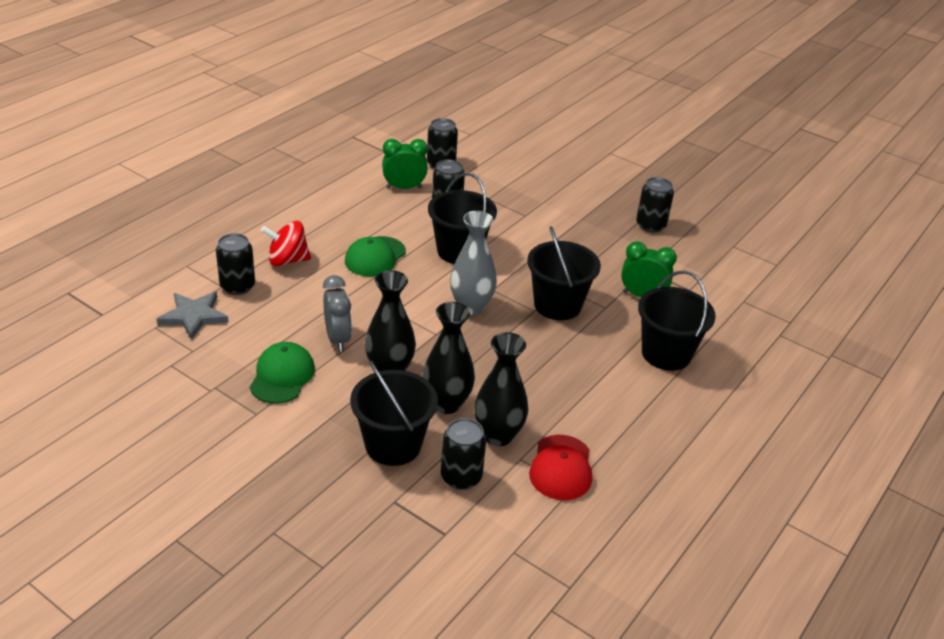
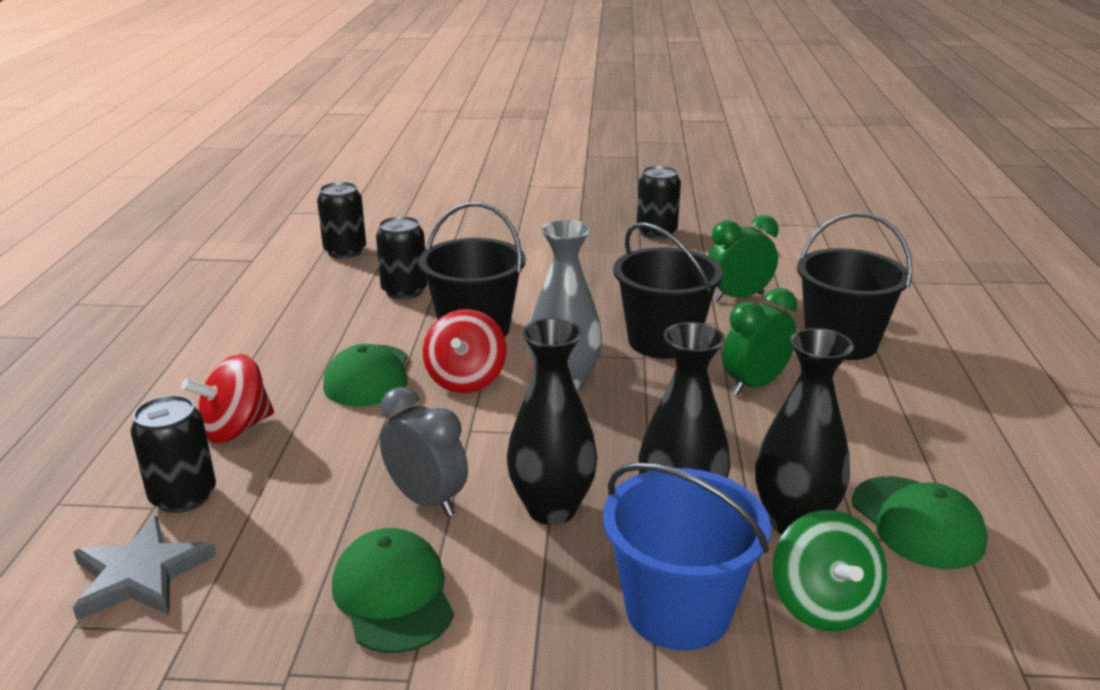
camera: 30 degrees left, 10 degrees down
black bucket [350,361,438,466] -> blue bucket [603,463,771,650]
green clock [382,139,428,189] -> green clock moved to [722,288,797,395]
black can [441,418,486,490] -> green spinning top [773,510,887,631]
red cap [529,435,592,500] -> green cap [852,476,988,569]
none -> red spinning top [423,309,507,393]

